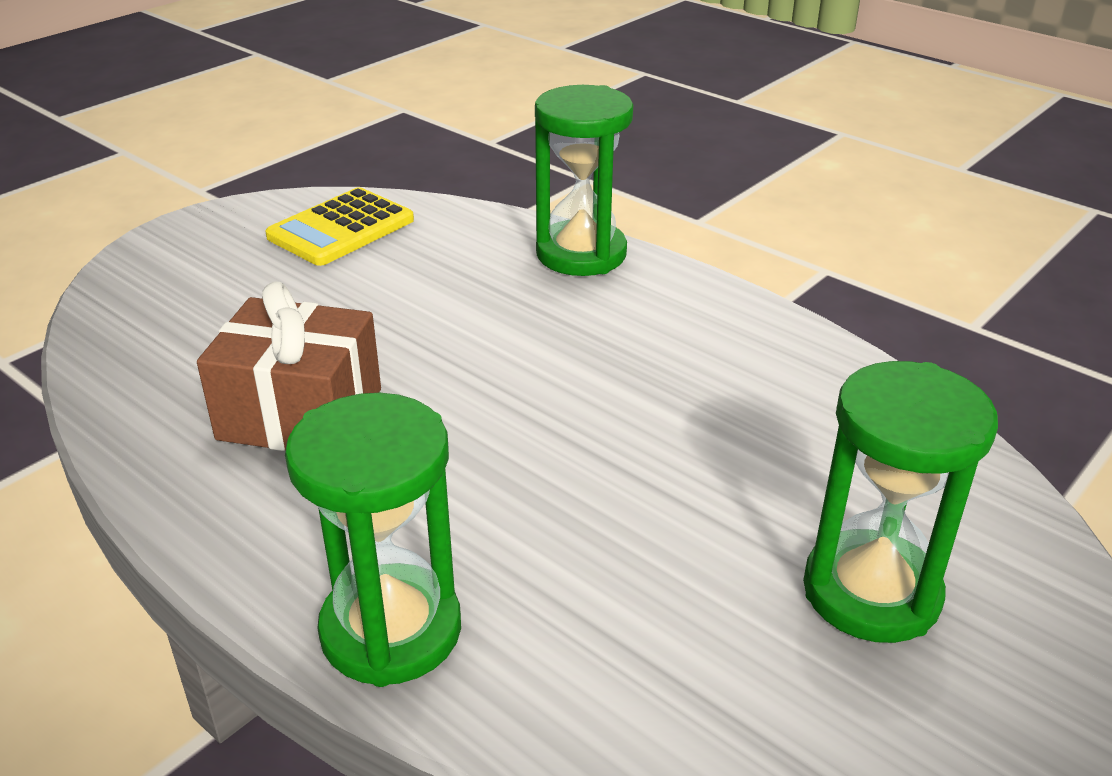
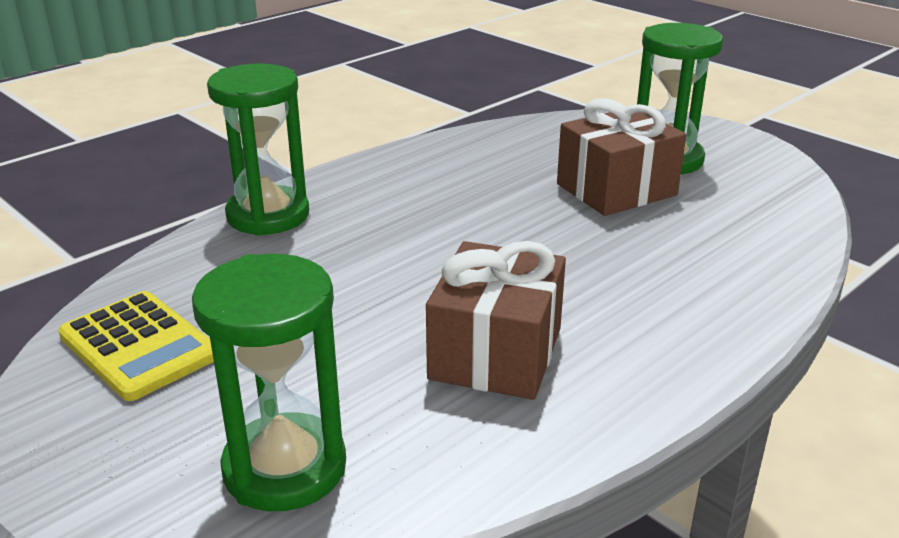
camera: 85 degrees left, 5 degrees down
green hourglass [285,393,461,687] -> green hourglass moved to [192,254,346,511]
none -> brown gift [557,98,686,216]

